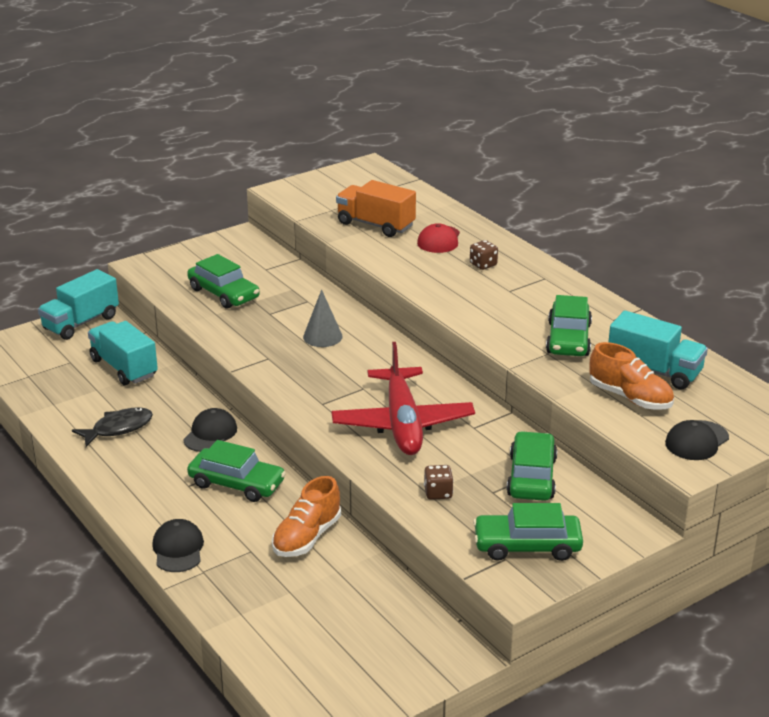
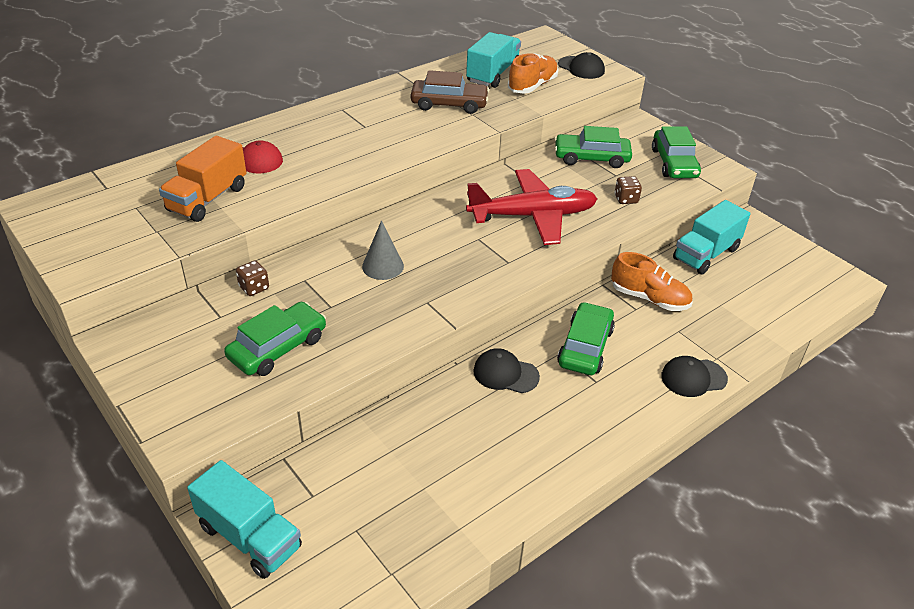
camera: 95 degrees left, 10 degrees up
black fish [72,407,153,447] -> none
turquoise truck [88,321,158,385] -> turquoise truck moved to [673,200,750,274]
brown dice [470,240,498,270] -> brown dice moved to [236,260,269,296]
green car [546,295,592,356] -> brown car [411,70,489,114]

